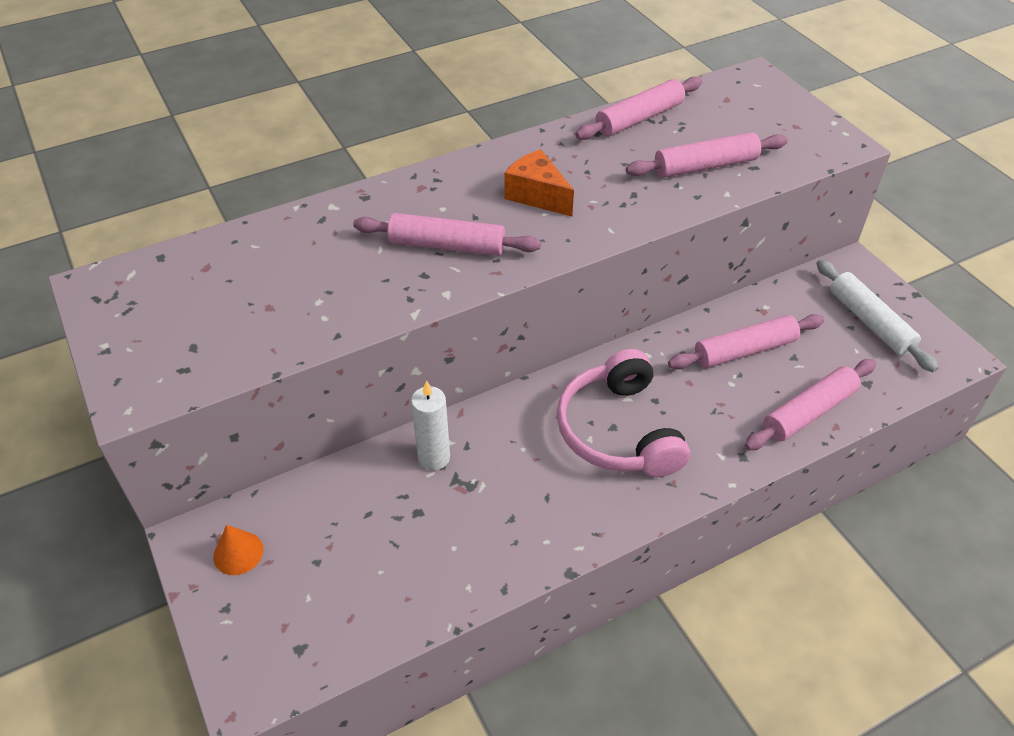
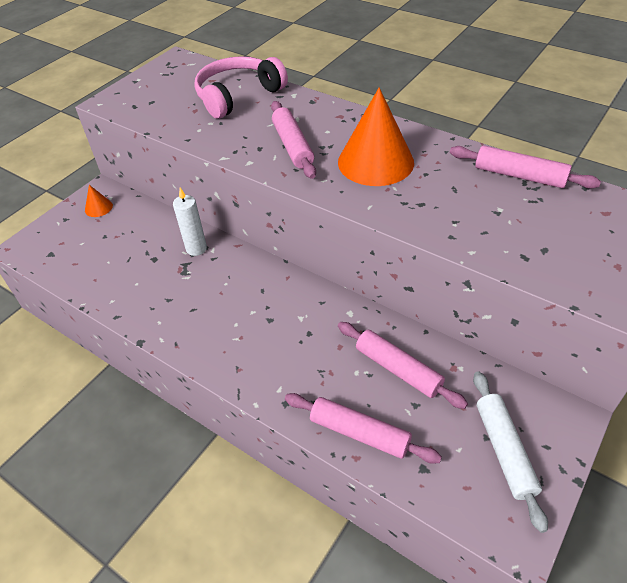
camera: 65 degrees right, 0 degrees up
orange cheese [505,149,574,217] -> orange cone [338,87,414,186]
pink headphones [557,349,690,477] -> pink headphones moved to [194,56,288,119]
pink rolling pin [626,132,788,178] -> none
white rolling pin [816,259,939,373] -> white rolling pin turned 45 degrees counterclockwise [473,371,548,533]

